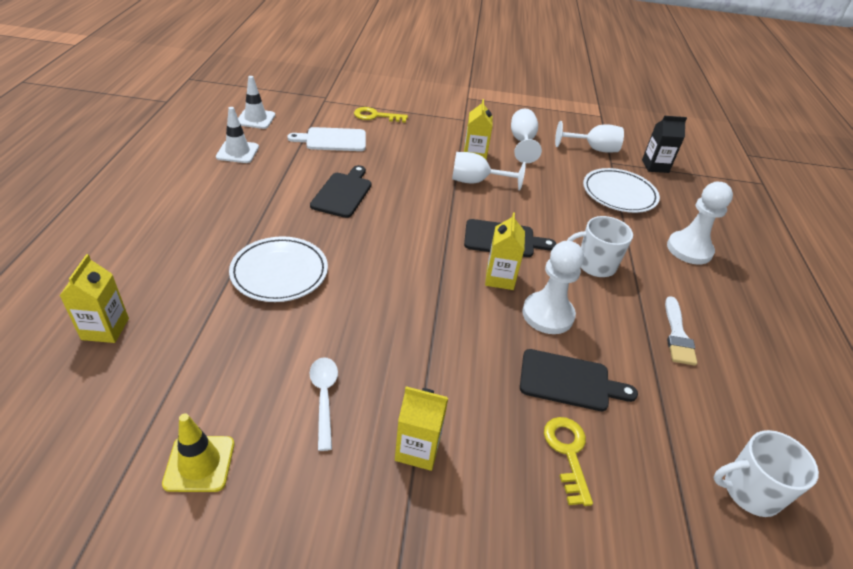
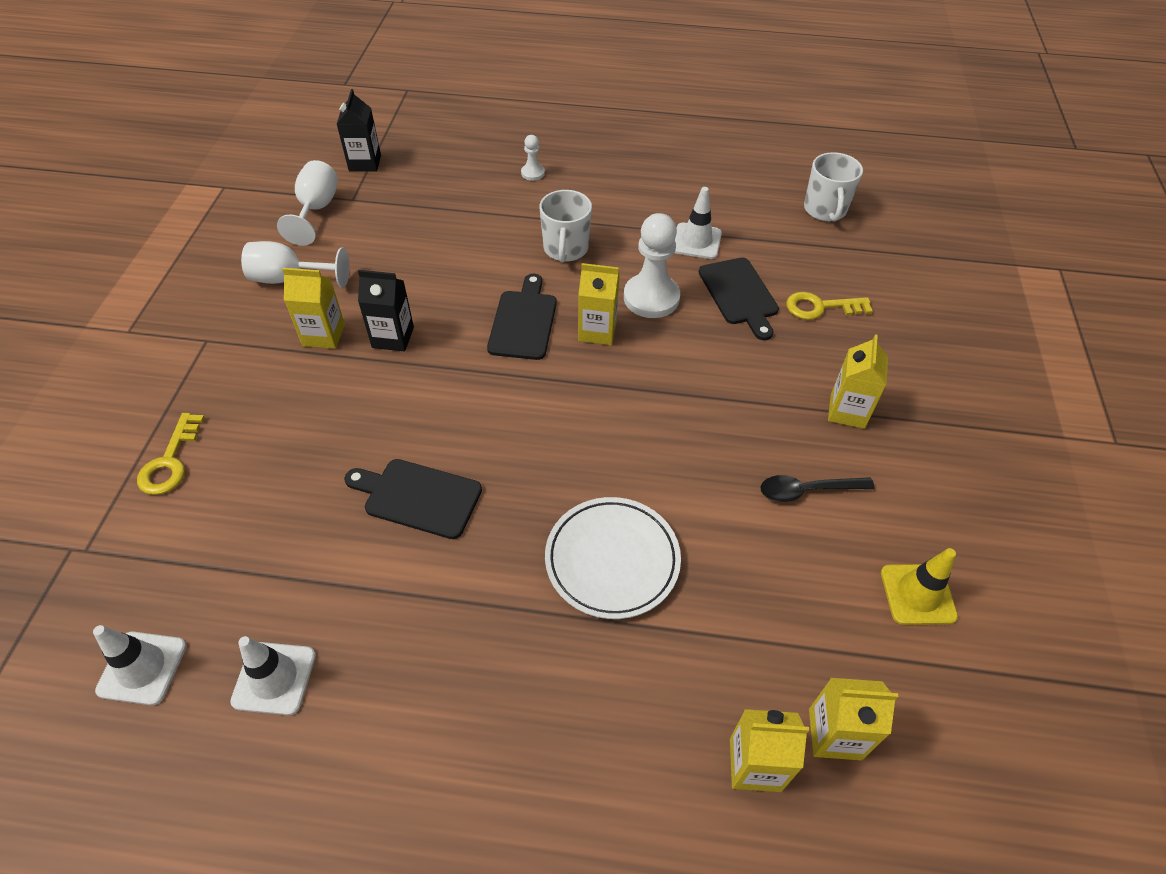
camera: 85 degrees left, 10 degrees up
white cutting board [287,127,366,151] -> none
white spoon [309,357,338,451] -> black spoon [761,475,875,502]
white goblet [452,152,526,190] -> black carton [358,270,414,351]
black cutting board [520,349,638,411] -> black cutting board turned 150 degrees clockwise [699,258,779,340]
white plate [583,168,660,213] -> none
white brush [665,296,697,366] -> none
white pawn [667,182,733,264] -> white pawn [521,135,545,181], size x0.49
none -> white traffic cone [675,187,722,259]
none -> yellow carton [809,678,899,760]

